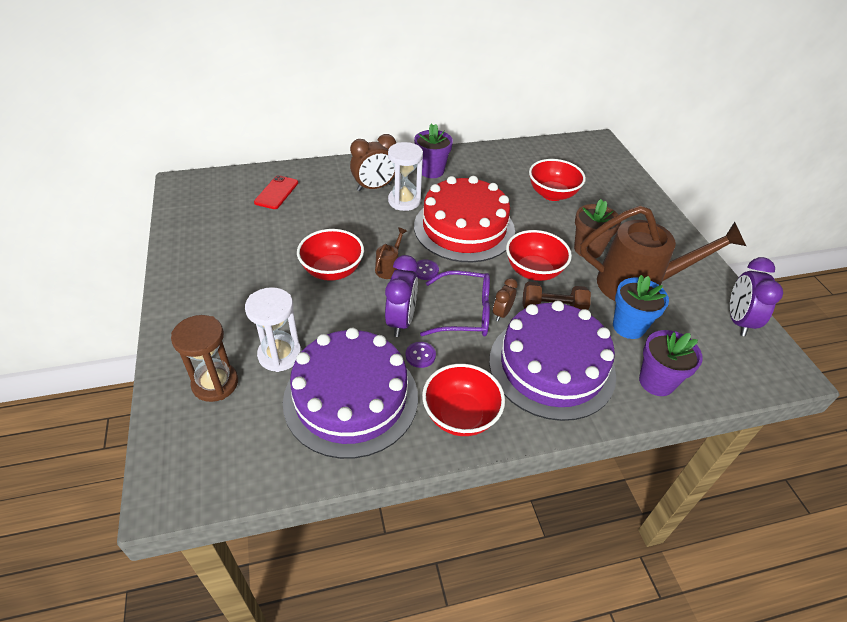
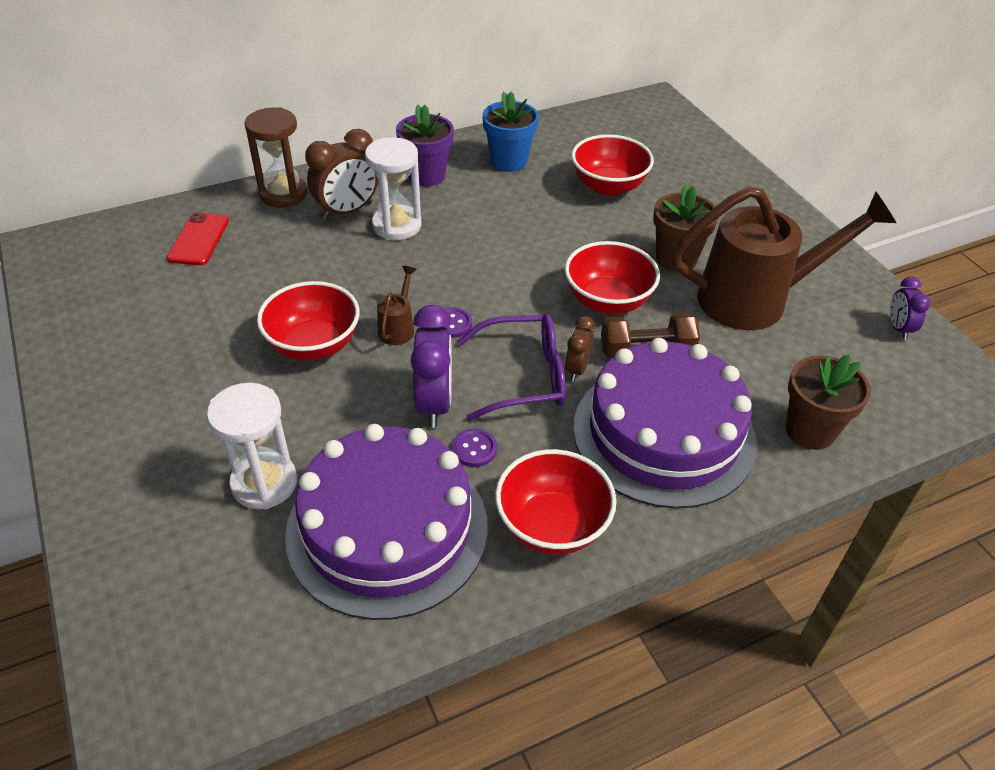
camera: 10 degrees left, 0 degrees up
brown hourglass [171,315,238,402] -> brown hourglass moved to [244,107,307,208]
red cake [414,176,515,262] -> none
blue flower pot [613,275,669,339] -> blue flower pot moved to [483,92,539,172]
purple flower pot [639,330,703,396] -> brown flower pot [785,355,871,450]
purple clock [730,257,783,336] -> purple clock [890,276,931,340], size x0.57

